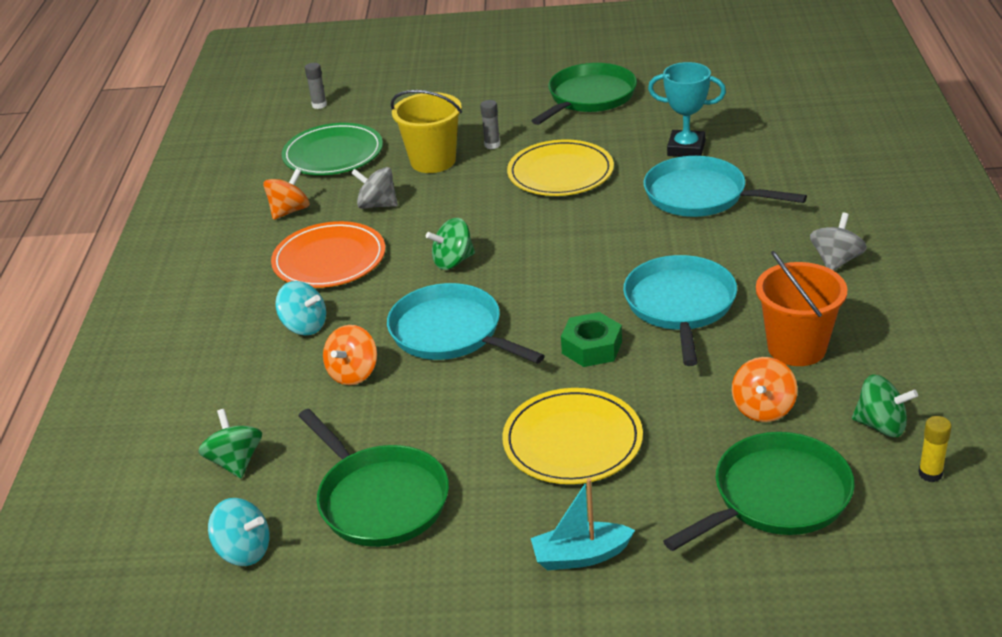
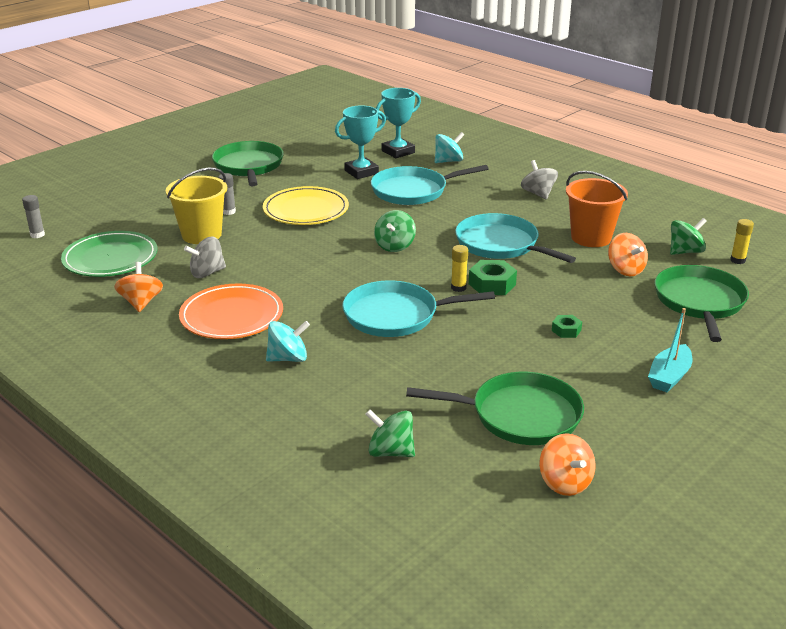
camera: 50 degrees left, 5 degrees down
turquoise spinning top [208,498,270,566] -> turquoise spinning top moved to [435,132,464,163]
orange spinning top [323,325,377,385] -> orange spinning top moved to [539,433,596,496]
green spinning top [426,218,475,270] -> green spinning top moved to [374,210,416,252]
yellow plate [502,388,643,484] -> green nut [552,315,582,338]
none -> turquoise trophy [376,88,421,158]
none -> yellow glue stick [451,245,468,292]

